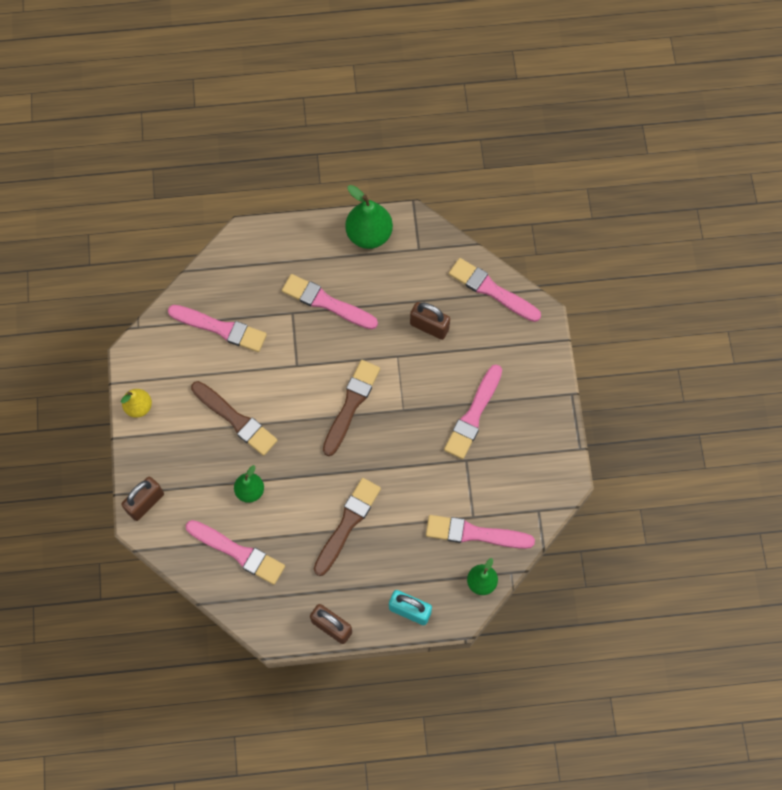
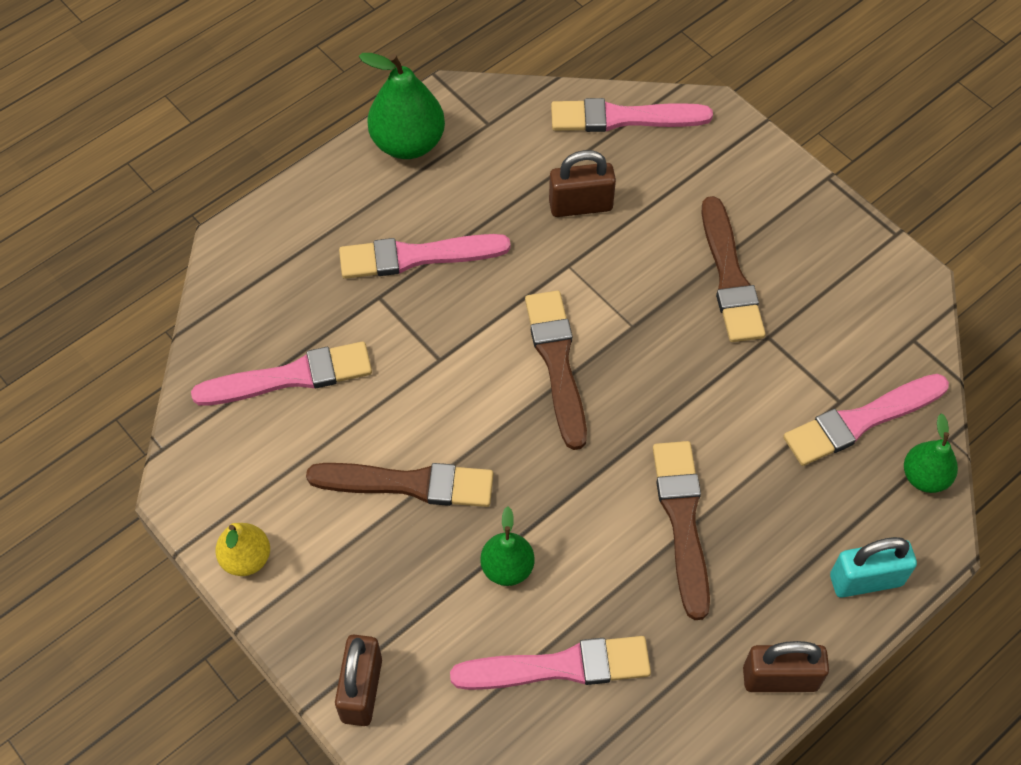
camera: 35 degrees left, 10 degrees down
pink brush [444,364,502,459] -> brown brush [701,196,766,342]

